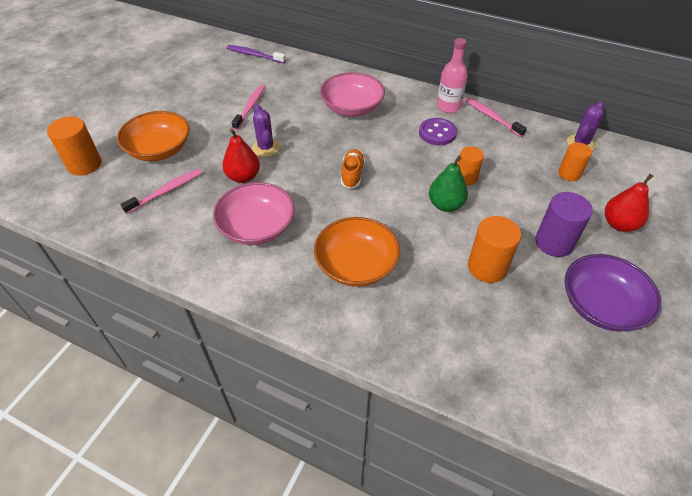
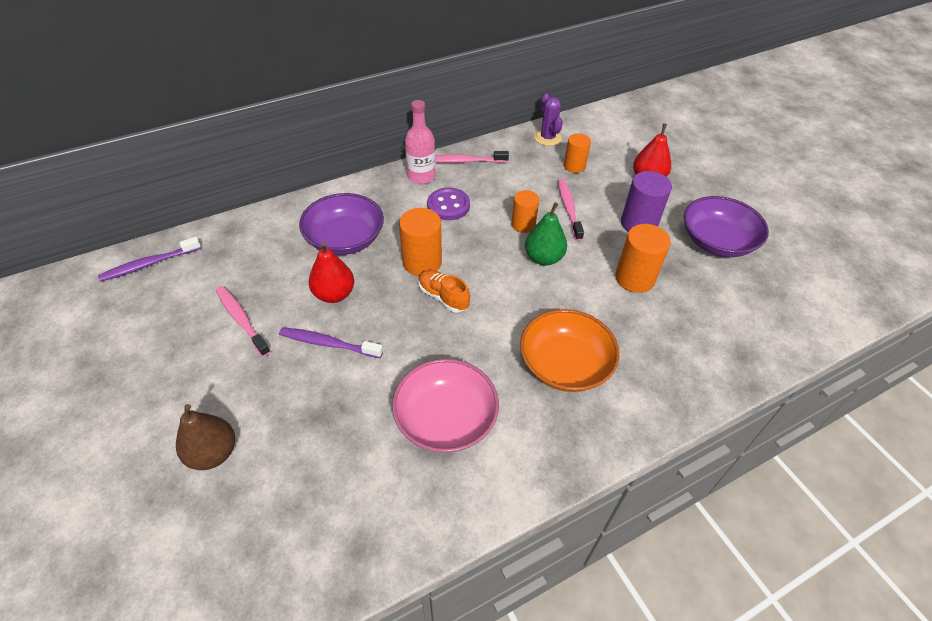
camera: 55 degrees left, 0 degrees up
orange cylinder [47,116,101,176] -> orange cylinder moved to [399,208,442,276]
orange bowl [117,111,190,161] -> brown pear [176,404,235,470]
pink toothbrush [120,169,202,214] -> pink toothbrush moved to [558,179,584,241]
red pear [222,128,260,183] -> red pear moved to [309,242,354,303]
purple cactus [252,104,280,157] -> purple toothbrush [279,327,383,358]
pink bowl [320,72,385,117] -> purple bowl [299,193,384,255]

